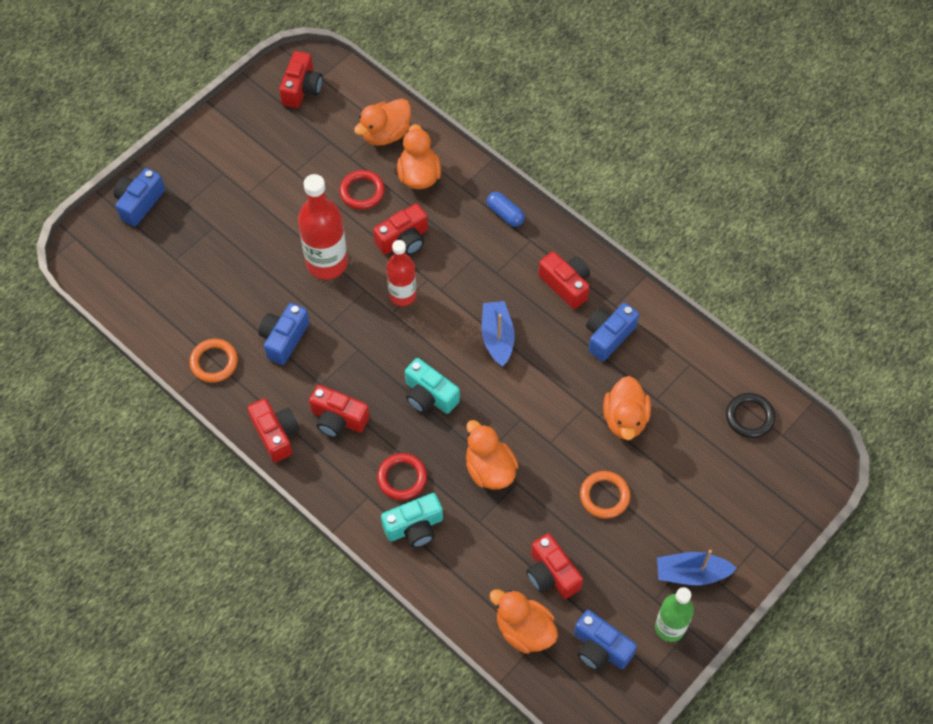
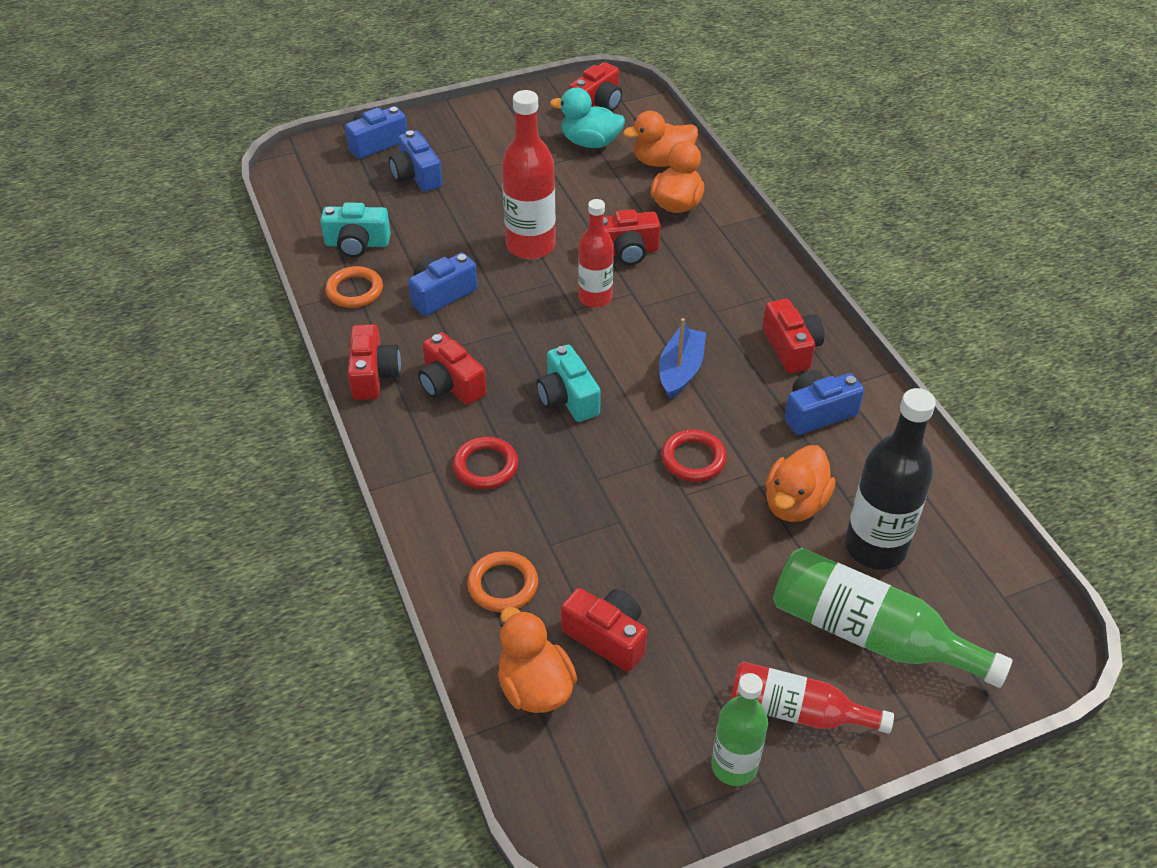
camera: 25 degrees right, 15 degrees down
red ring [340,170,385,210] -> red ring moved to [661,430,727,482]
turquoise camera [381,493,443,548] -> turquoise camera moved to [320,202,391,258]
orange duck [466,420,518,490] -> none
blue capsule [487,192,525,227] -> none
red camera [526,533,583,599] -> red camera turned 135 degrees clockwise [561,588,647,672]
blue camera [574,610,637,671] -> blue camera moved to [389,130,443,192]
orange ring [580,471,630,518] -> orange ring moved to [467,551,538,612]
blue boat [657,550,737,585] -> red bottle [730,662,894,734]
black ring [726,393,775,438] -> none
none -> turquoise duck [550,87,625,148]
none -> green bottle [773,548,1012,688]
none -> black bottle [845,388,936,569]

